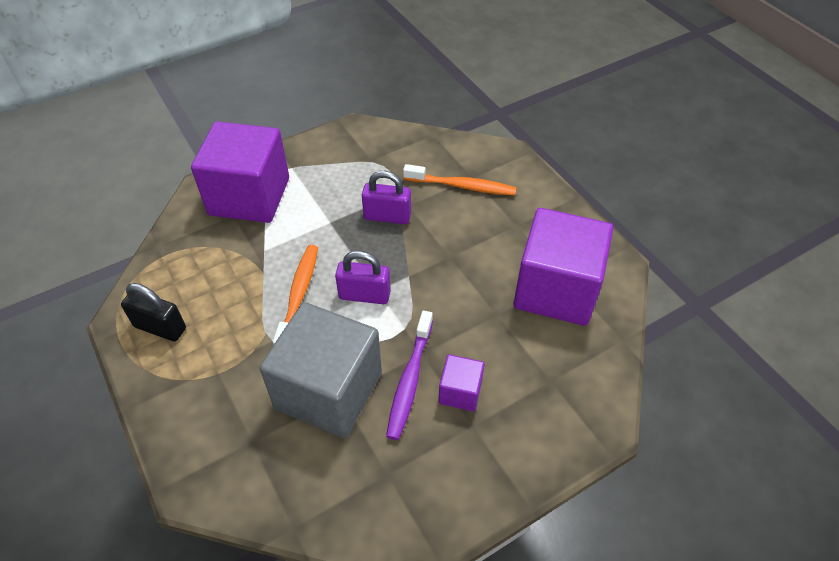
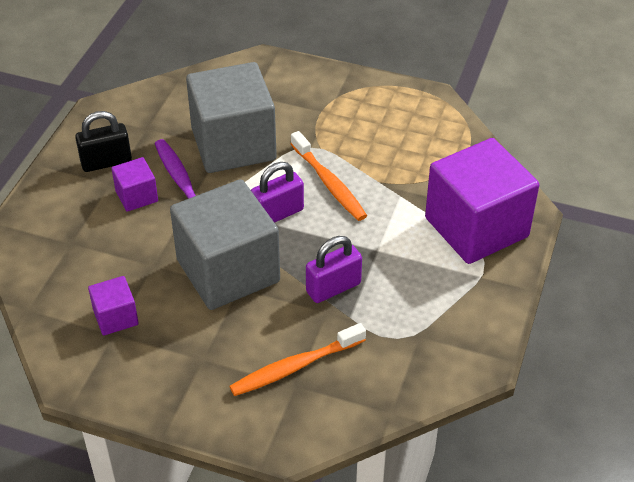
camera: 140 degrees right, 5 degrees down
black padlock [121,283,186,341] -> black padlock moved to [75,111,132,172]
purple cube [513,208,613,326] -> purple cube [88,276,139,335], size x0.46
none -> grey cube [170,179,280,310]

